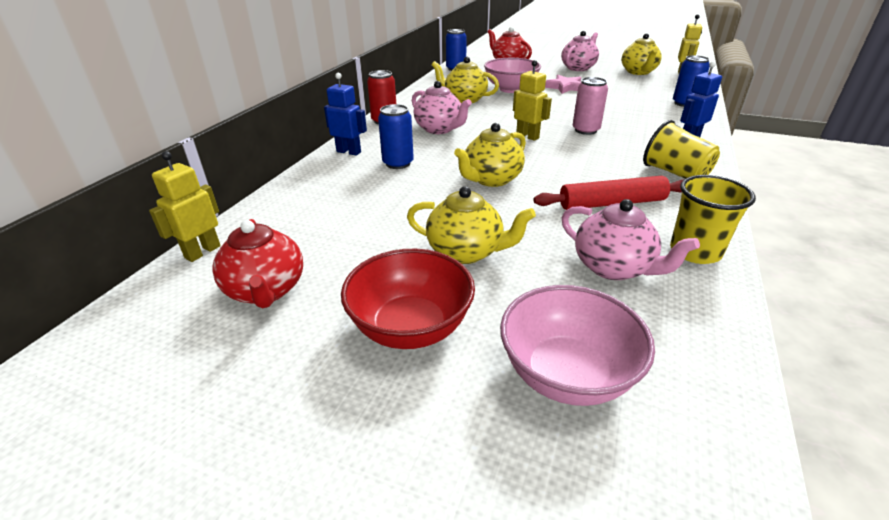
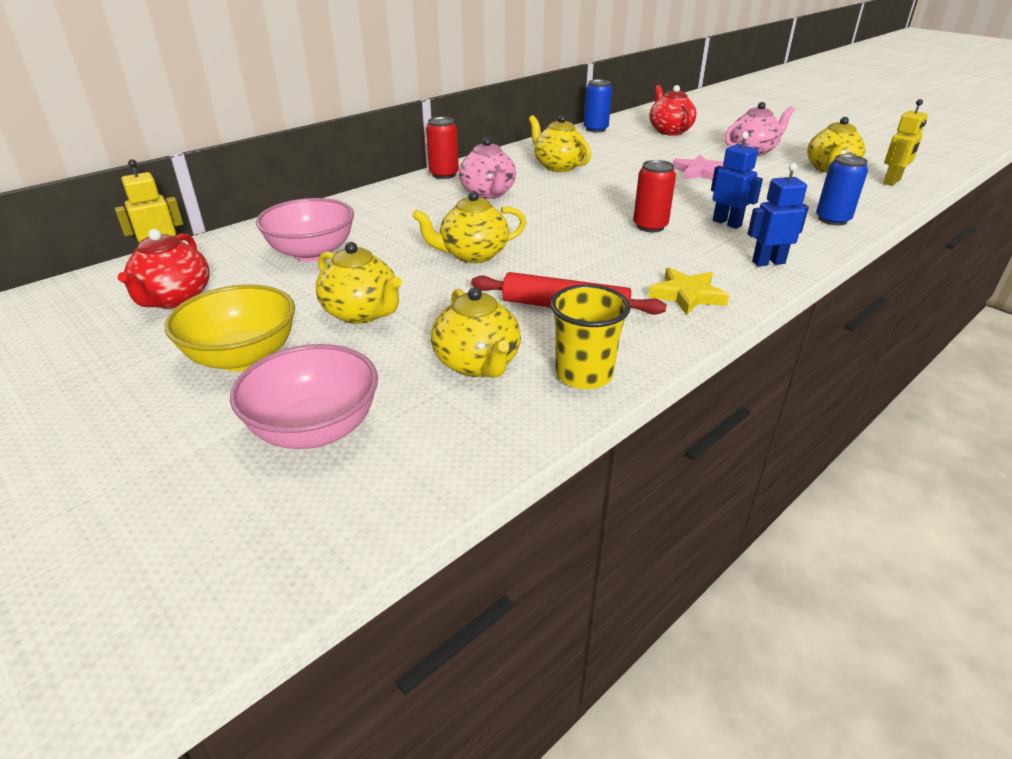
camera: 25 degrees right, 0 degrees up
blue robot [324,73,367,156] -> blue robot moved to [711,132,763,229]
red bowl [341,249,475,349] -> yellow bowl [165,284,295,371]
blue can [378,104,414,169] -> none
pink bowl [484,58,541,93] -> pink bowl moved to [256,198,354,262]
yellow robot [513,60,552,141] -> none
pink teapot [562,199,700,280] -> yellow teapot [431,287,521,378]
pink can [573,77,608,135] -> red can [633,160,676,232]
yellow cup [643,120,720,179] -> yellow star [648,267,729,315]

